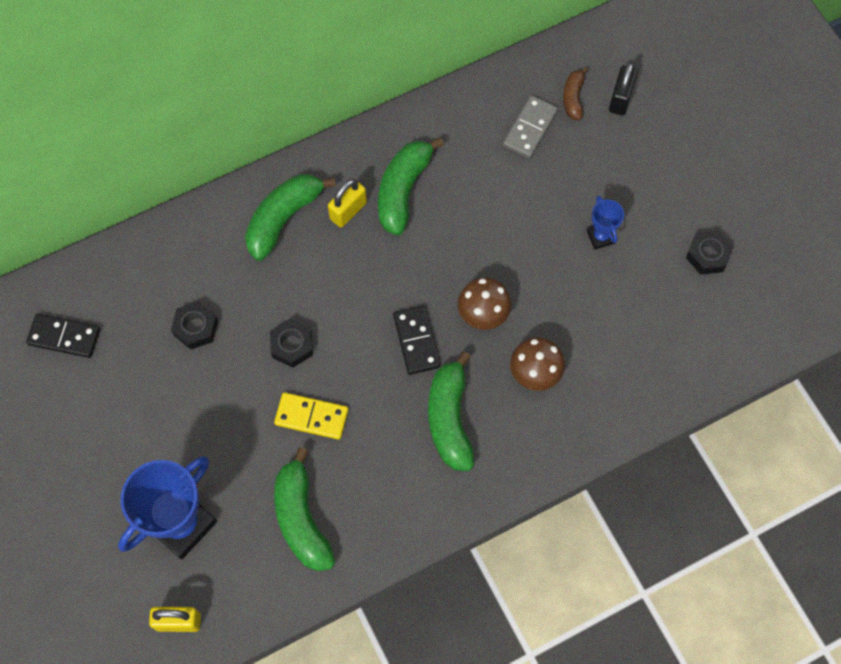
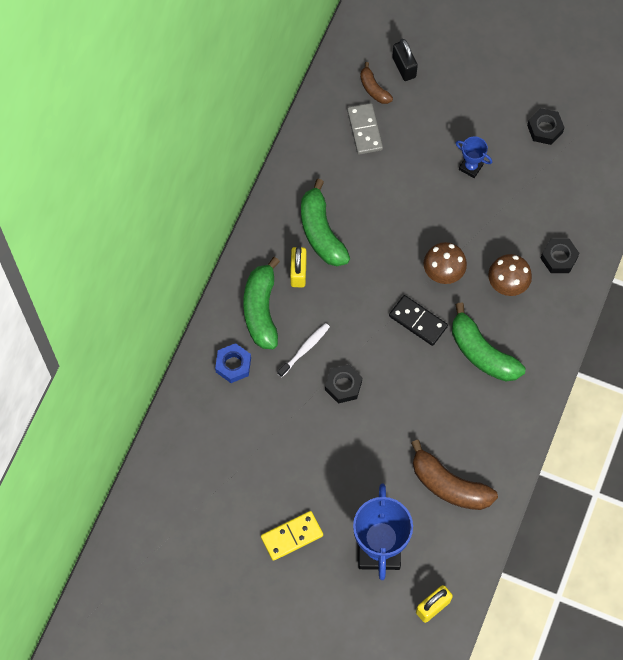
camera: 40 degrees left, 0 degrees up
black domino [26,313,100,358] -> none
black nut [171,301,218,350] -> black nut moved to [541,238,580,273]
yellow domino [274,392,348,440] -> yellow domino moved to [261,511,323,561]
green banana [274,447,335,571] -> brown banana [411,440,498,510]
none -> blue nut [215,343,251,383]
none -> white toothbrush [277,323,330,377]

